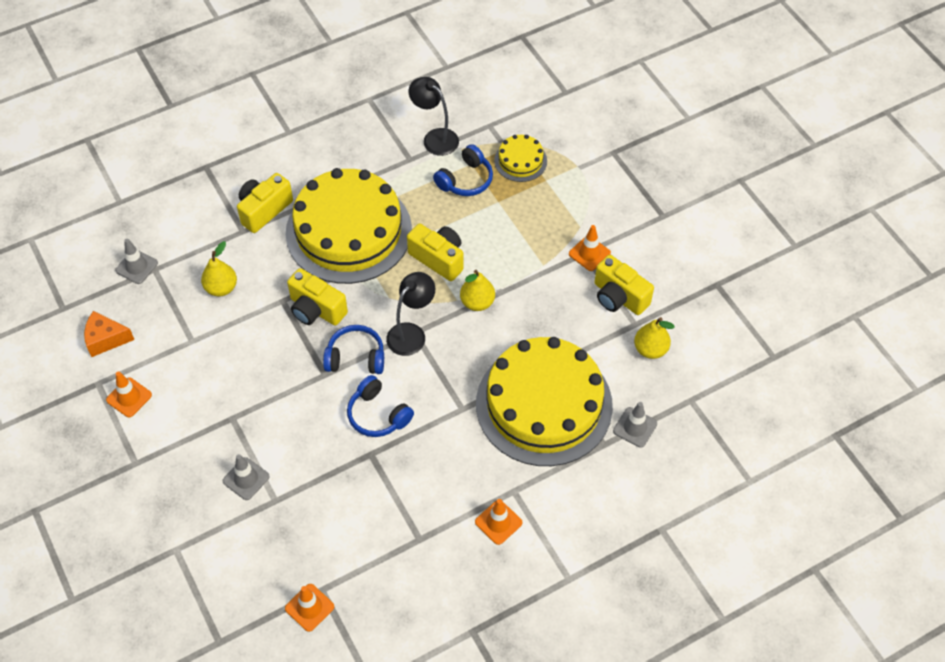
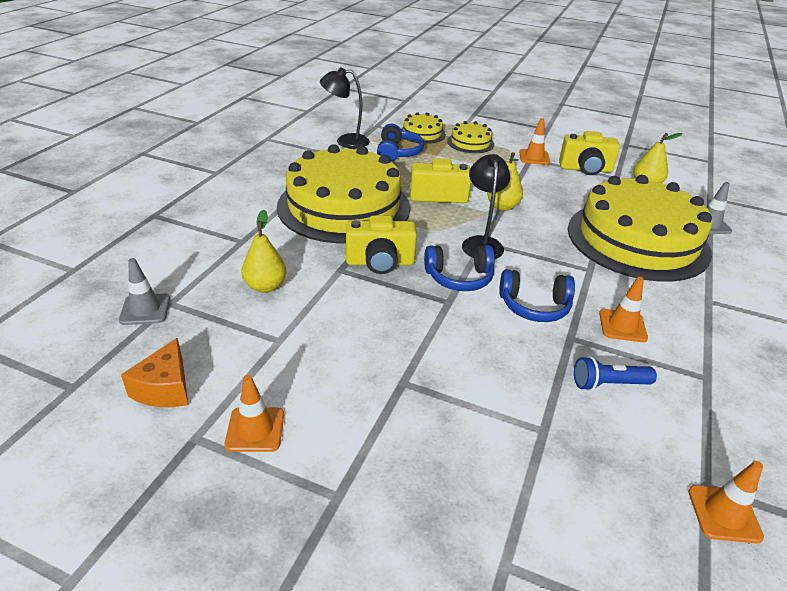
camera: 40 degrees left, 20 degrees down
orange cheese [84,311,134,357] -> orange cheese turned 45 degrees counterclockwise [121,338,188,407]
grey traffic cone [223,454,270,500] -> none
yellow camera [237,173,293,233] -> none
blue headphones [323,325,384,374] -> blue headphones turned 150 degrees counterclockwise [424,245,495,291]
orange traffic cone [475,499,522,545] -> orange traffic cone moved to [599,277,648,342]
none -> yellow cake [447,121,494,153]
none -> blue flashlight [574,356,657,391]

